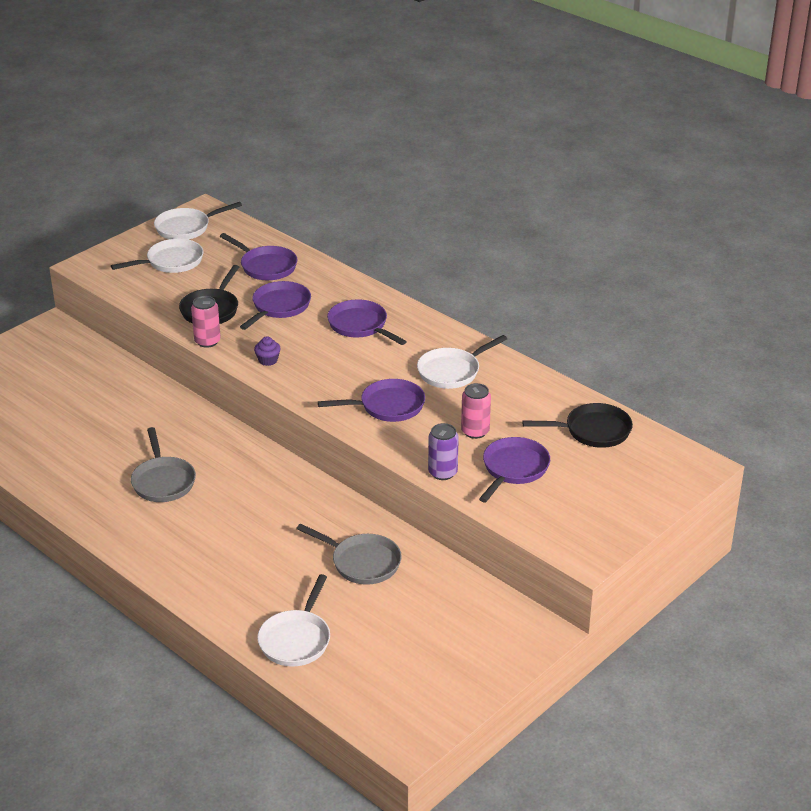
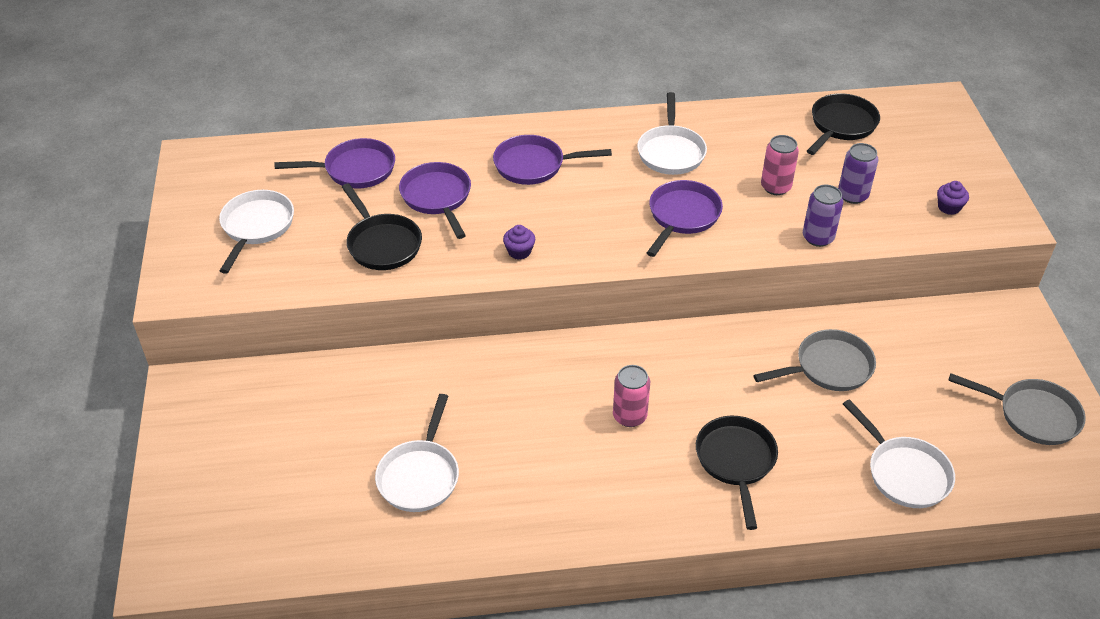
camera: 50 degrees left, 10 degrees up
grey pan [131,427,196,502] -> grey pan moved to [948,373,1086,445]
white pan [154,202,242,240] -> white pan moved to [375,394,459,512]
pink can [191,296,221,348] -> pink can moved to [613,365,650,427]
purple pan [479,437,550,502] -> purple can [838,143,878,204]
none -> black pan [696,416,778,530]
none -> purple cupcake [937,181,969,215]

